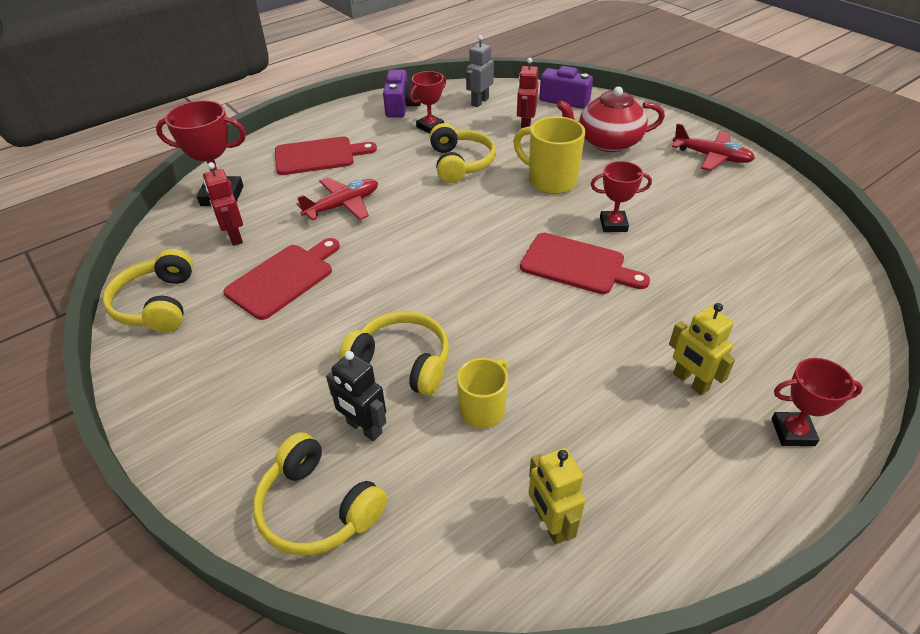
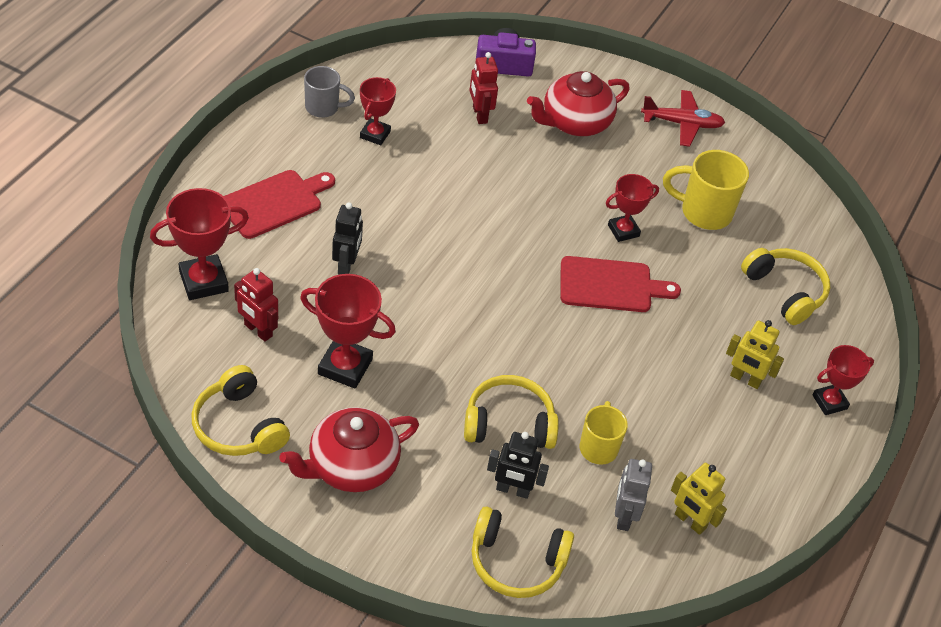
camera: 30 degrees left, 5 degrees up
red cutting board [223,238,340,320] -> red trophy [300,274,396,389]
red plane [297,177,378,221] -> black robot [332,202,363,275]
purple camera [383,70,421,118] -> grey mug [304,66,355,118]
yellow headphones [430,123,496,183] -> yellow headphones moved to [741,248,830,325]
grey robot [466,35,494,107] -> grey robot moved to [615,459,652,531]
yellow mug [513,116,585,194] -> yellow mug moved to [663,150,749,230]
none -> red teapot [280,407,419,492]

